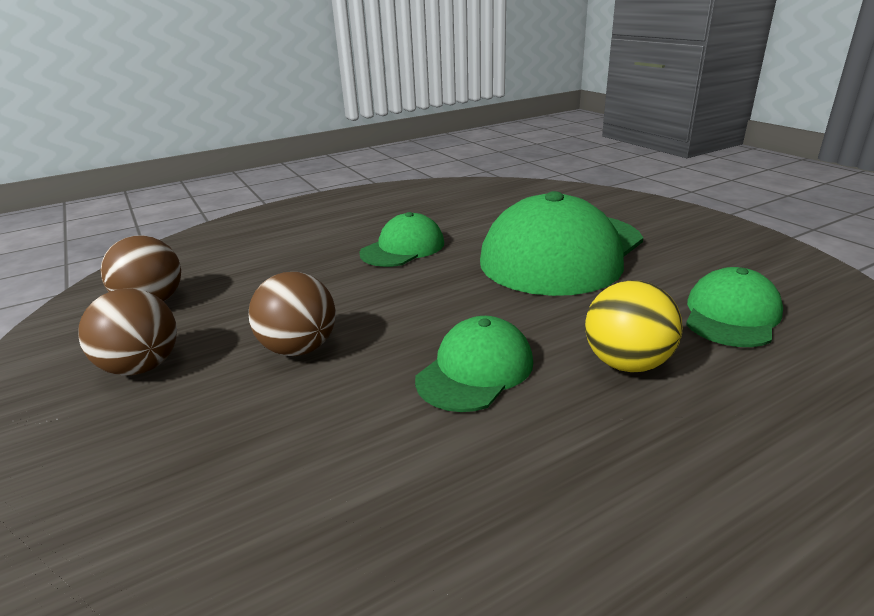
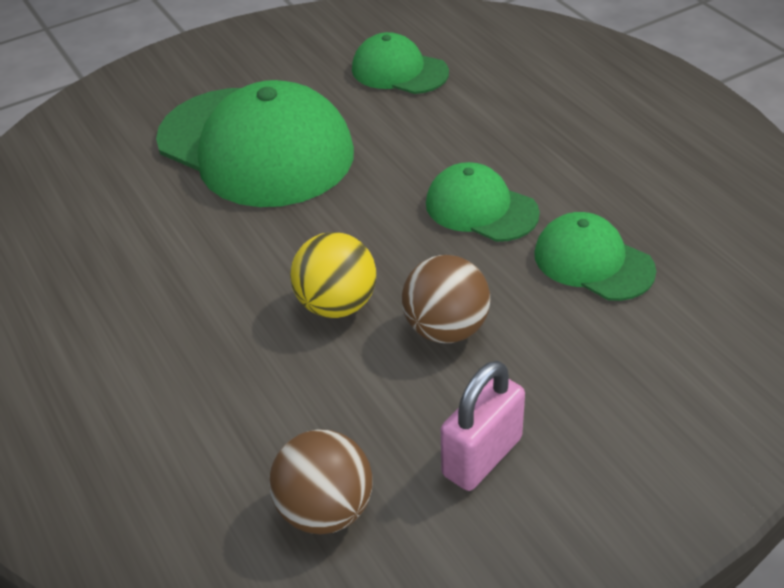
camera: 90 degrees left, 15 degrees up
brown ball [78,289,177,376] -> pink padlock [441,361,525,491]
green cap [359,212,444,267] -> green cap moved to [534,212,656,301]
yellow ball [585,280,683,372] -> yellow ball moved to [290,232,376,318]

